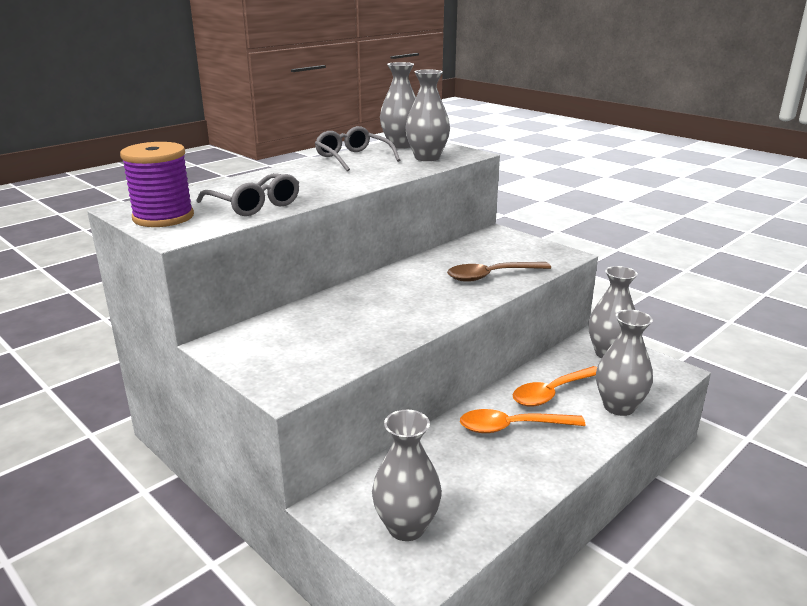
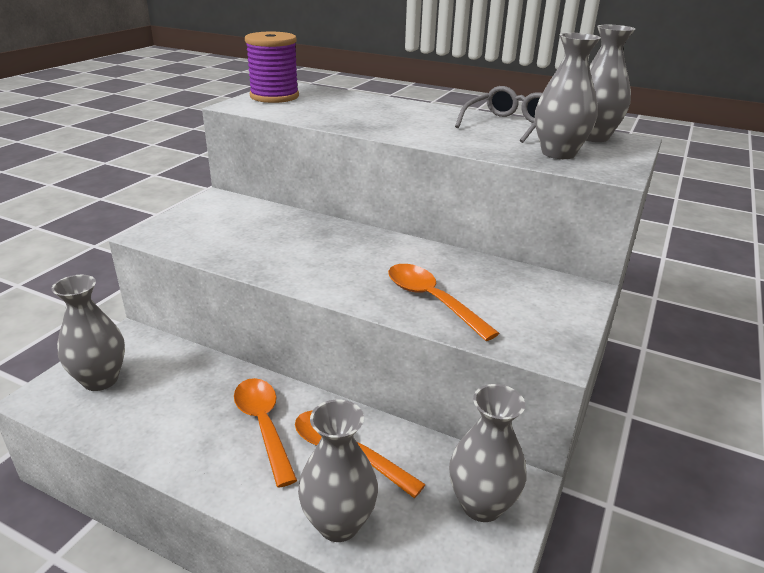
camera: 70 degrees right, 5 degrees up
grey glasses [197,173,299,216] -> none
brown spoon [447,262,551,282] -> orange spoon [388,264,500,341]

